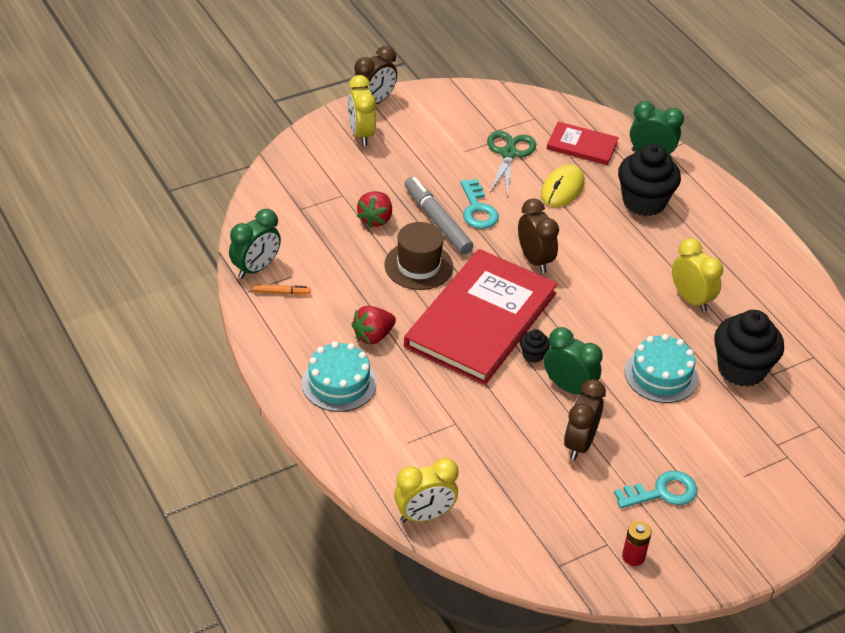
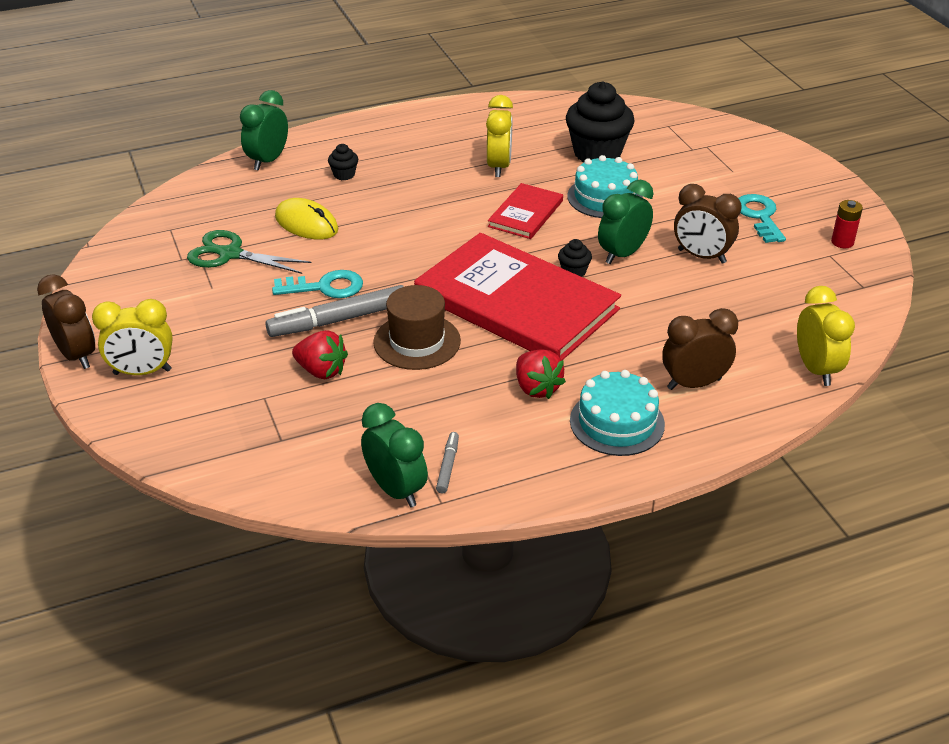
camera: 80 degrees left, 5 degrees down
orange marker [253,284,311,295] -> grey marker [436,432,459,493]
brown clock [518,198,559,273] -> brown clock moved to [662,308,738,390]
red book [547,122,619,165] -> red book moved to [488,183,563,239]
black cupcake [618,144,681,216] -> black cupcake [328,144,358,181], size x0.44
yellow clock [672,238,723,312] -> yellow clock turned 120 degrees clockwise [486,95,513,177]

